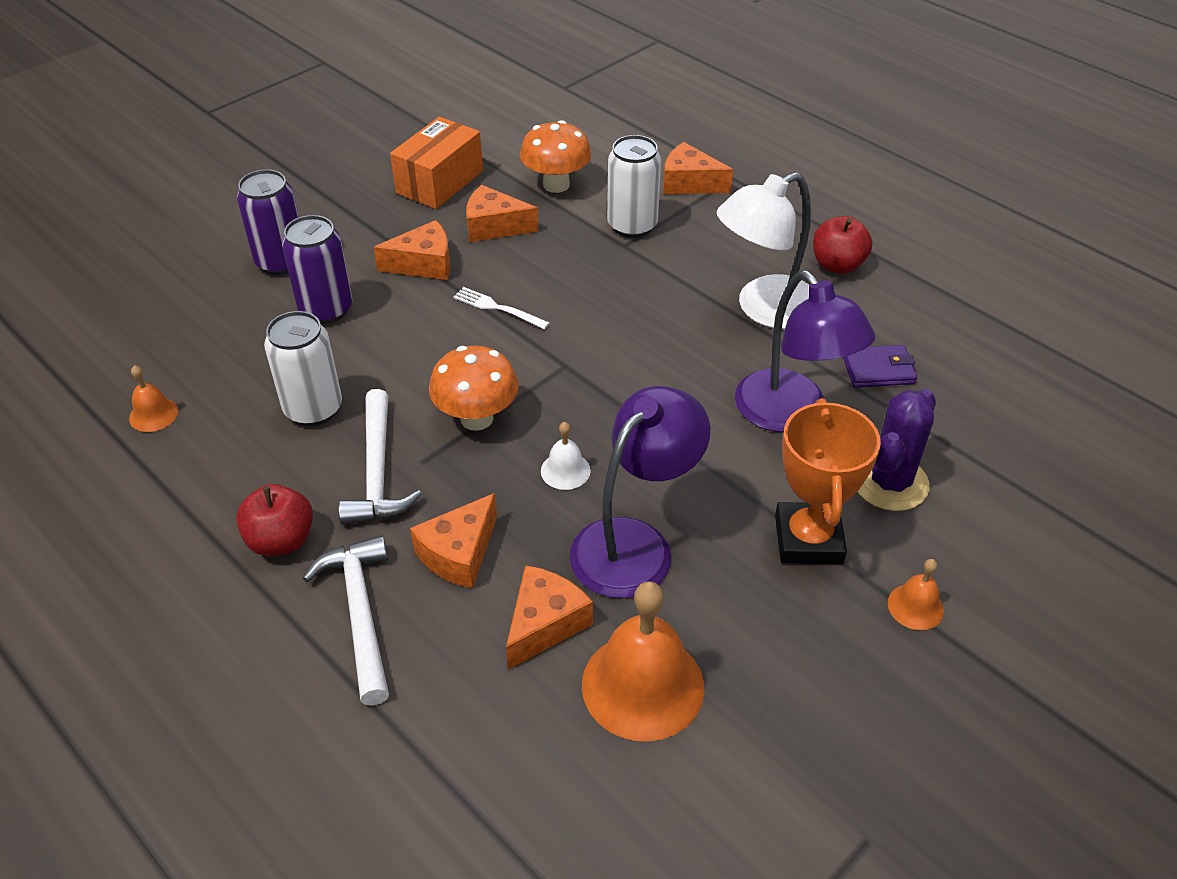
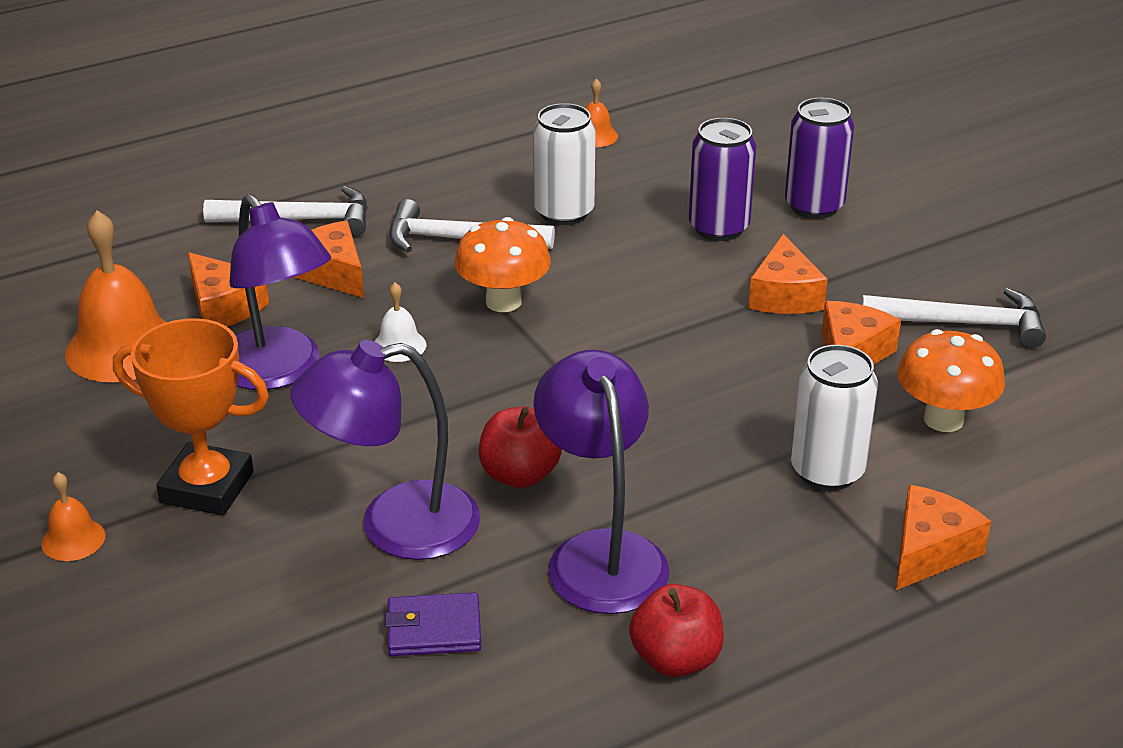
camera: 105 degrees right, 10 degrees down
red apple [236,484,313,556] -> red apple moved to [479,407,562,488]
orange box [390,117,483,209] -> white hammer [861,288,1046,348]
white fork [454,287,550,330] -> none
white lamp [717,172,811,329] -> purple lamp [533,350,669,614]
purple wallet [843,345,917,388] -> purple wallet turned 75 degrees clockwise [385,592,481,656]
purple cactus [857,389,936,511] -> none

